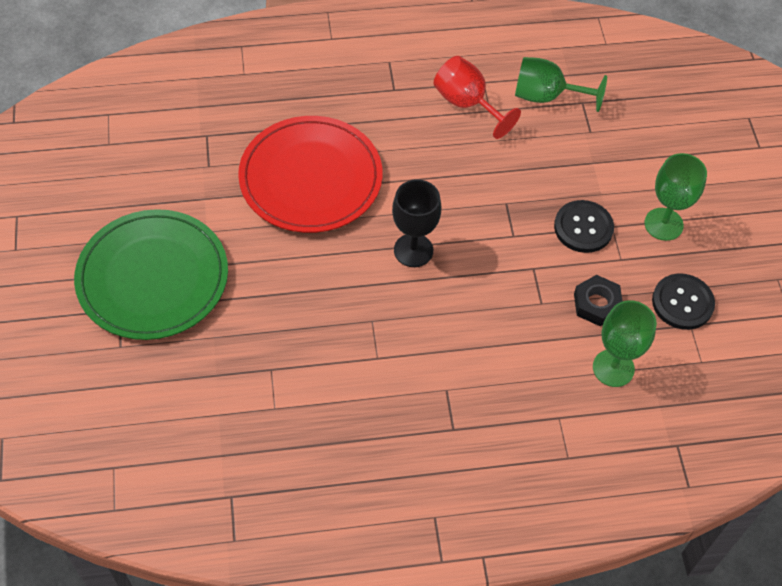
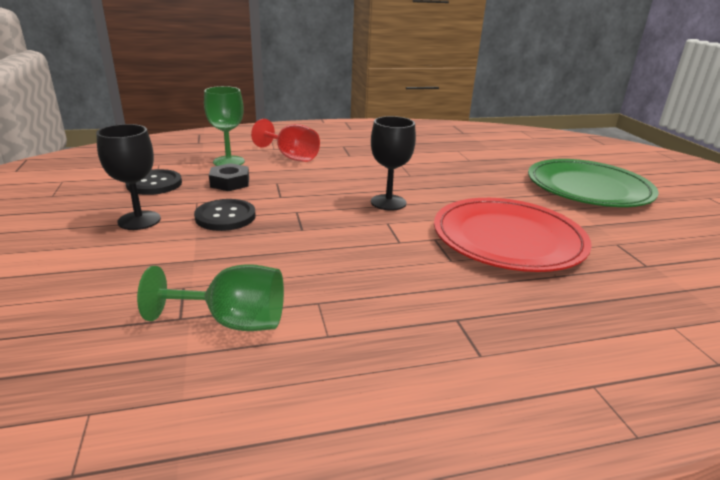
camera: 175 degrees right, 30 degrees down
red goblet [434,56,521,139] -> red goblet moved to [251,119,320,162]
green goblet [644,153,707,241] -> black goblet [96,124,161,230]

